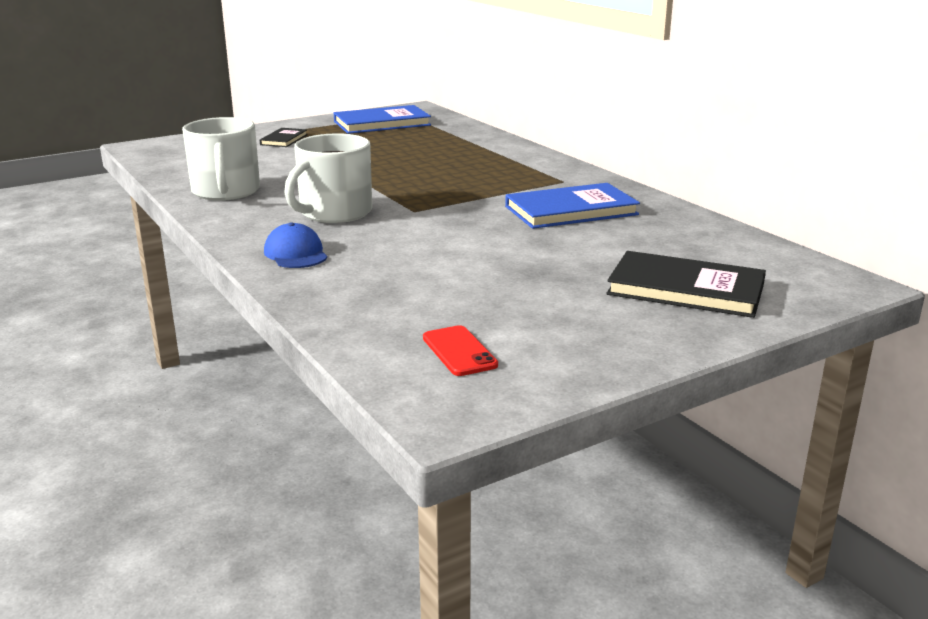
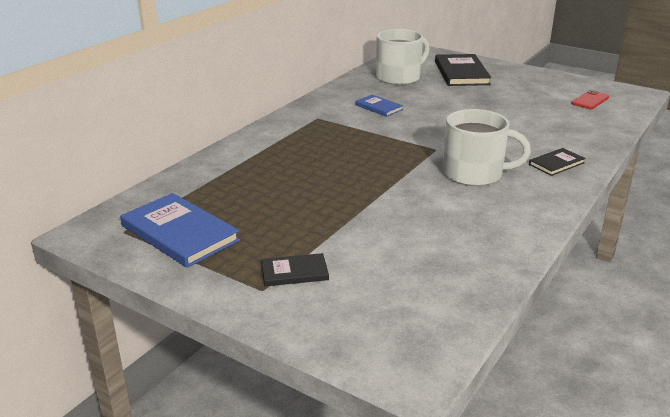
camera: 115 degrees left, 5 degrees up
white mug [182,117,260,201] -> white mug moved to [376,29,430,85]
blue cap [264,222,328,268] -> black book [529,148,586,176]
blue book [505,183,640,229] -> blue book [355,95,403,117], size x0.53

